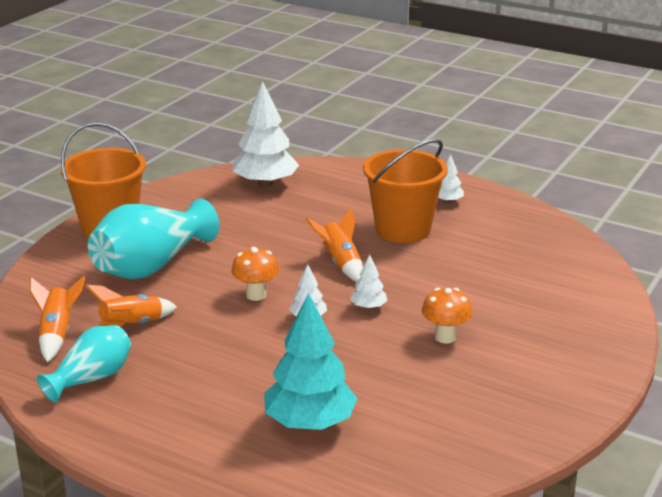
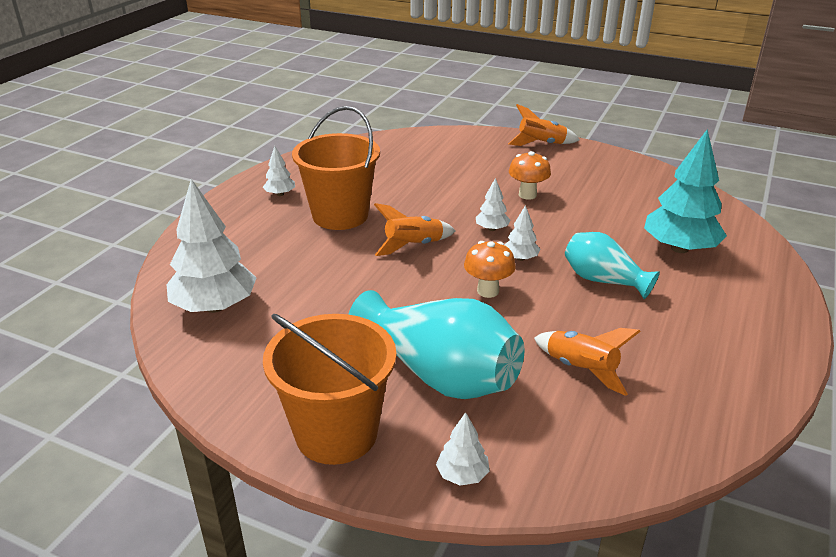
camera: 95 degrees left, 5 degrees up
orange rocket [30,276,85,362] -> orange rocket moved to [508,104,580,146]
turquoise vase [37,325,131,403] -> turquoise vase moved to [565,232,660,299]
none -> white tree [436,412,489,486]

